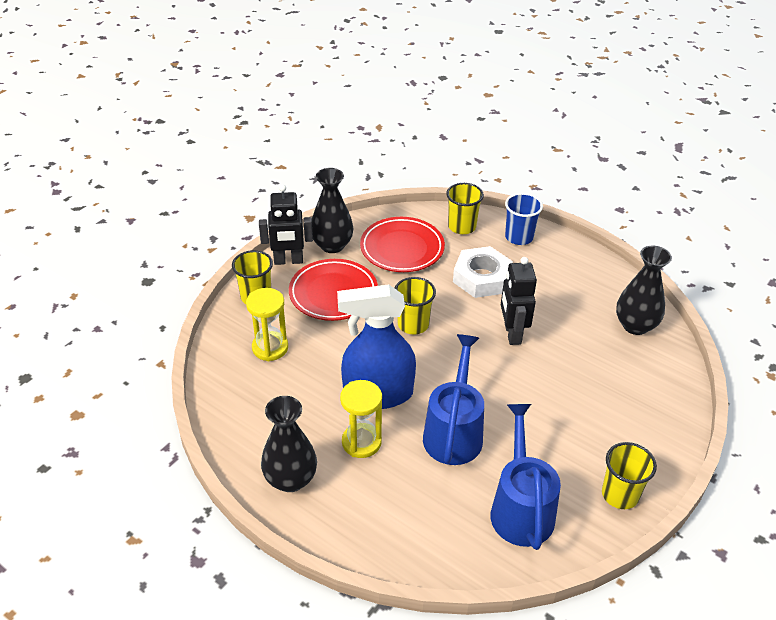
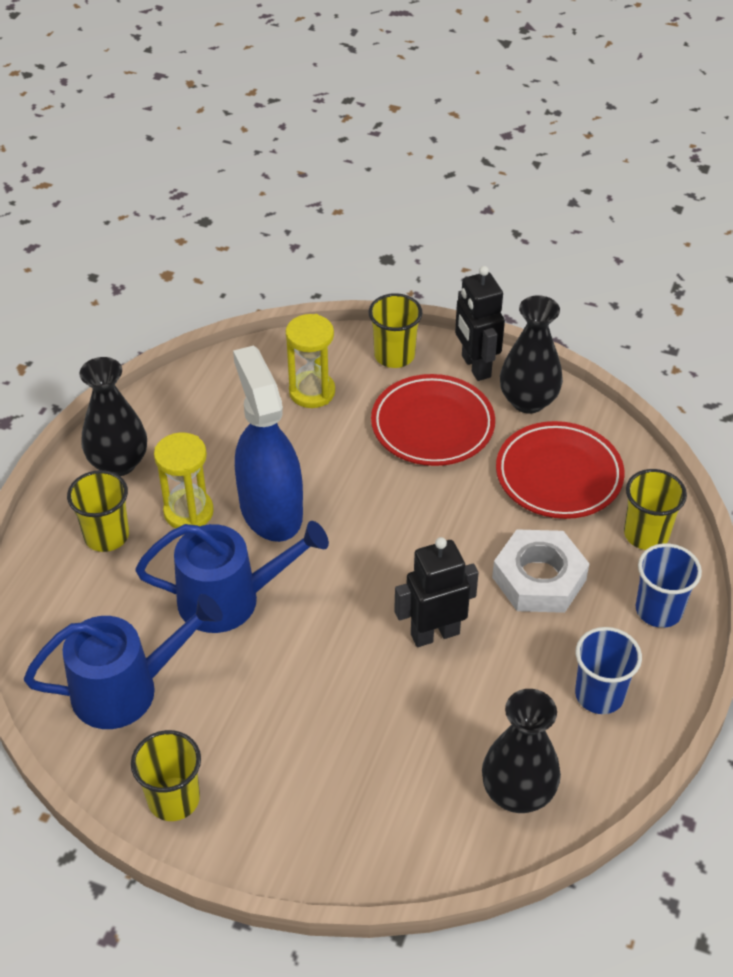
camera: 75 degrees right, 5 degrees up
yellow cup [395,277,436,334] -> yellow cup moved to [67,470,129,552]
none -> blue cup [575,627,642,714]

